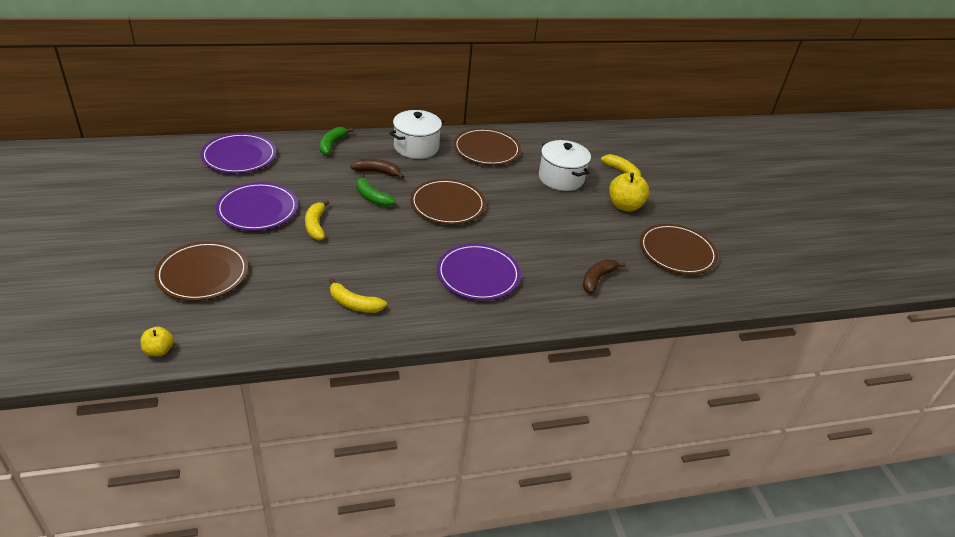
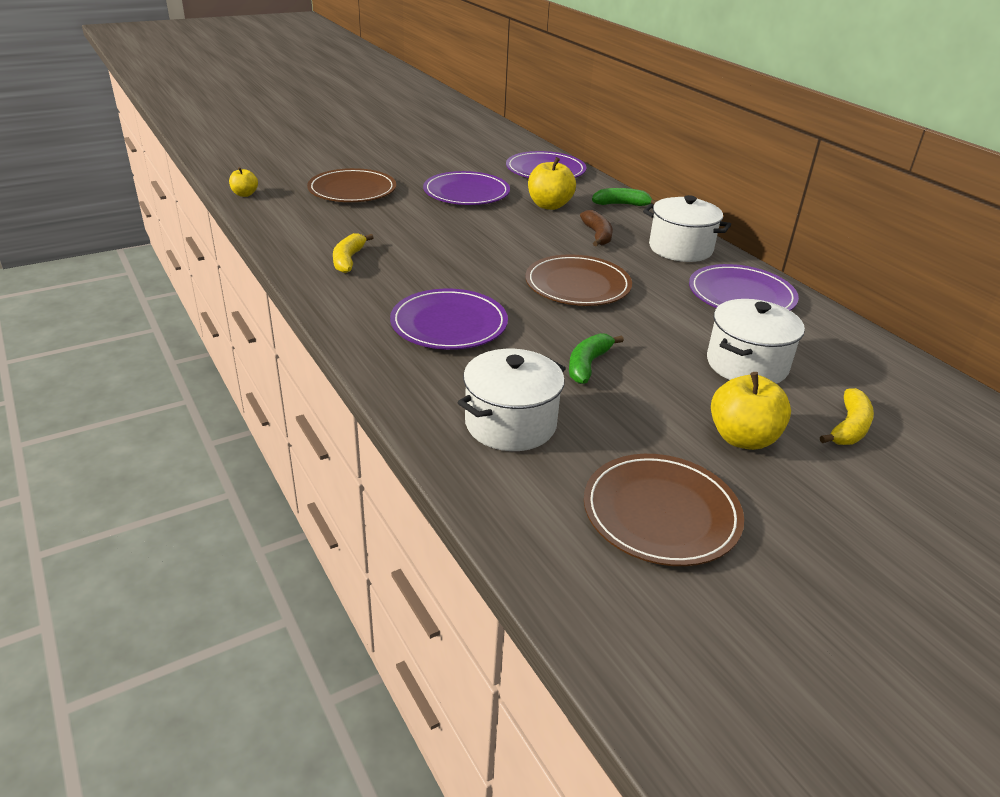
camera: 75 degrees right, 5 degrees down
yellow banana [305,200,329,240] -> none
green banana [356,174,396,207] -> green banana moved to [569,333,624,384]
brown plate [454,128,521,165] -> purple plate [689,264,799,311]
brown banana [583,259,626,294] -> white pot [457,349,566,451]
none -> yellow apple [528,157,576,210]

